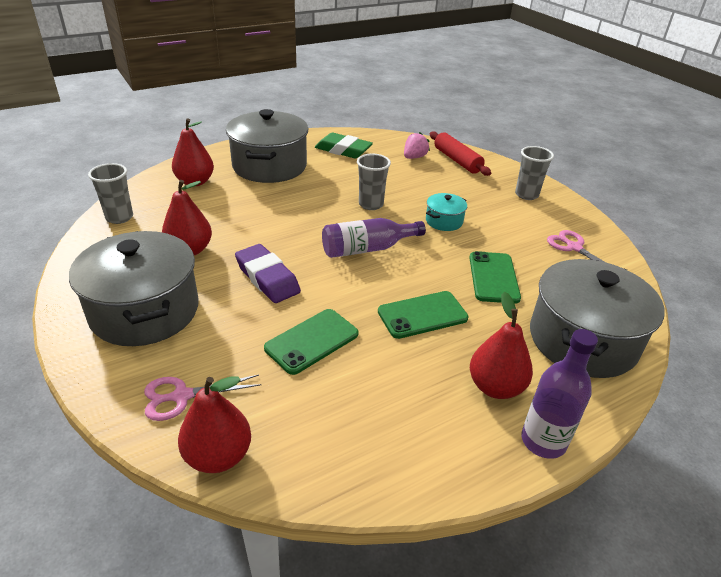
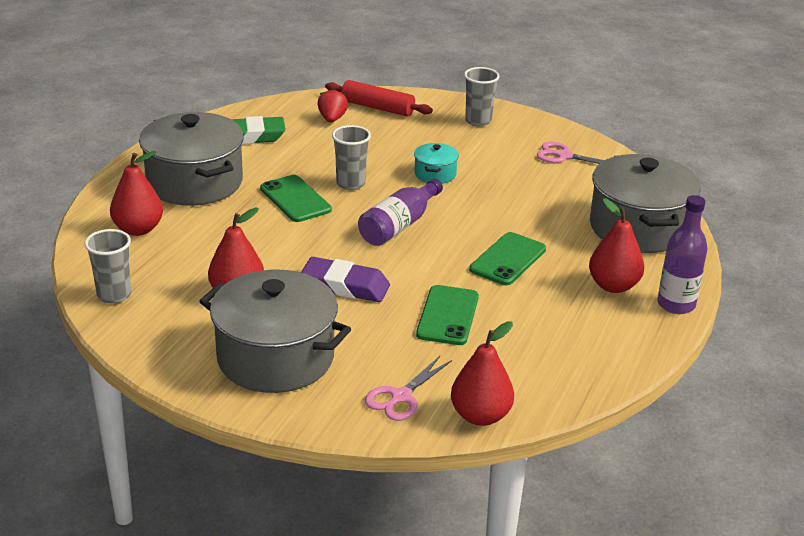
camera: 35 degrees left, 5 degrees down
pink strawberry [404,132,430,159] -> red strawberry [317,88,348,122]
green phone [469,251,521,304] -> green phone moved to [260,175,332,222]

